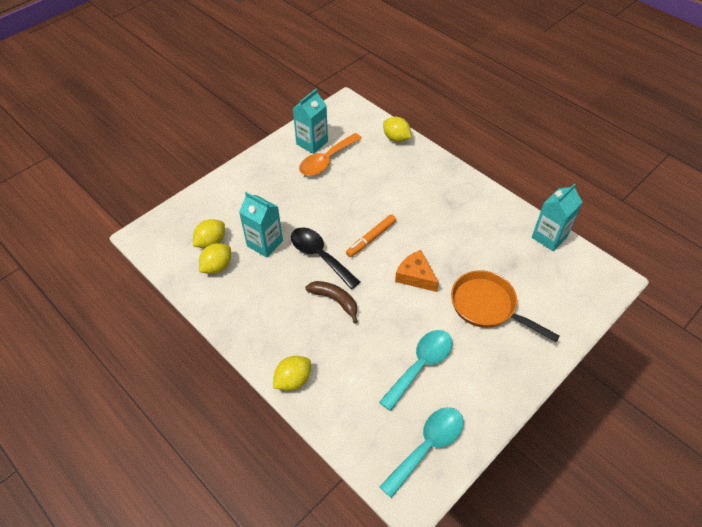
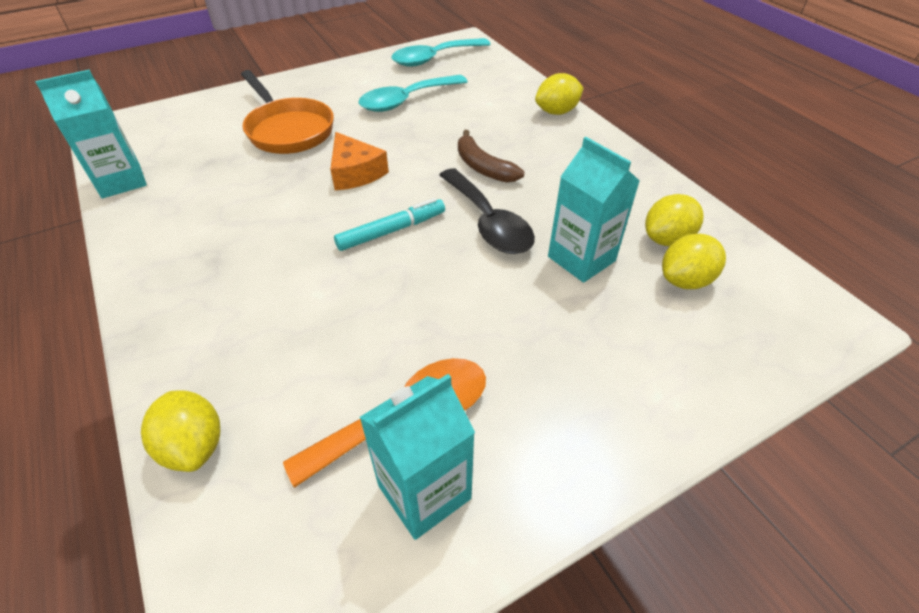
camera: 165 degrees left, 5 degrees down
orange marker [346,214,396,257] -> turquoise marker [334,198,445,251]

